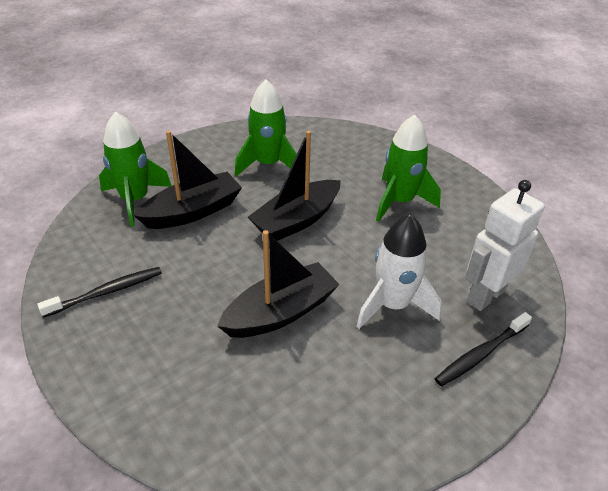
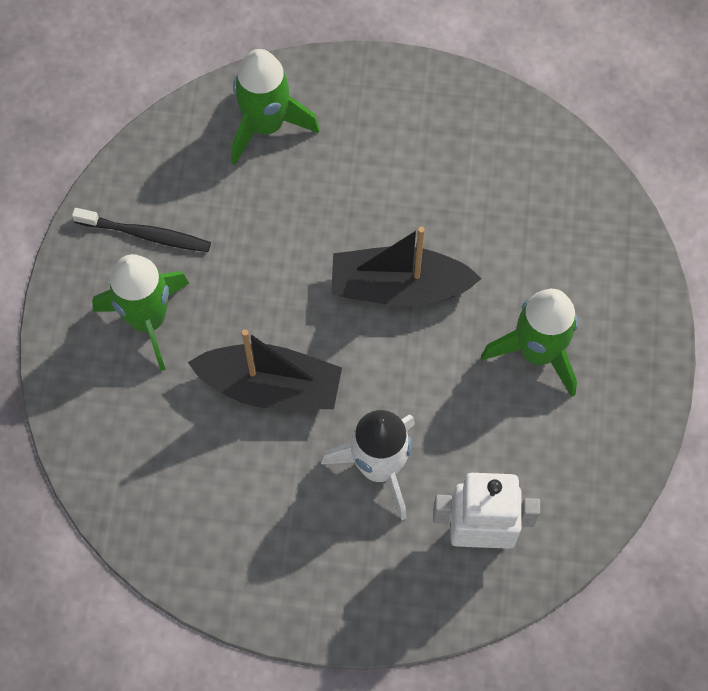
camera: 45 degrees right, 25 degrees up
black boat [134,130,242,229] -> none
green rocket [235,80,297,176] -> green rocket moved to [92,254,189,371]
black toothbrush [435,312,532,386] -> none

